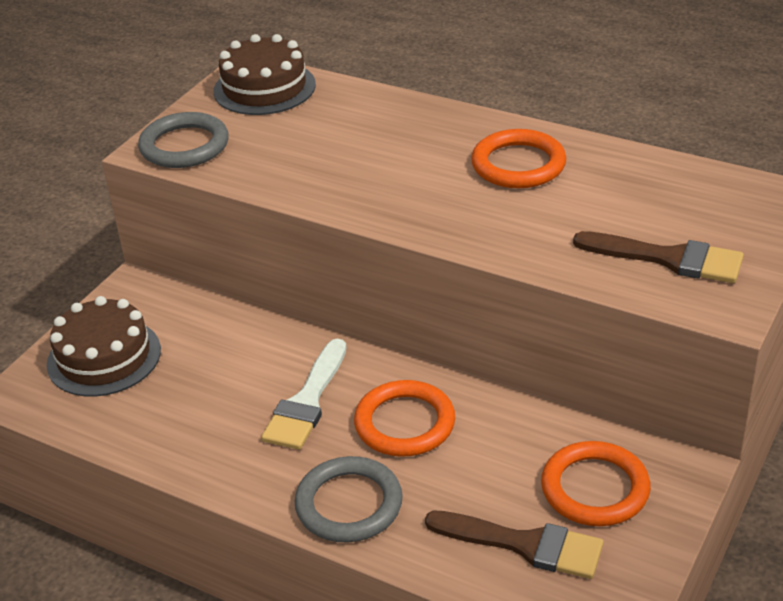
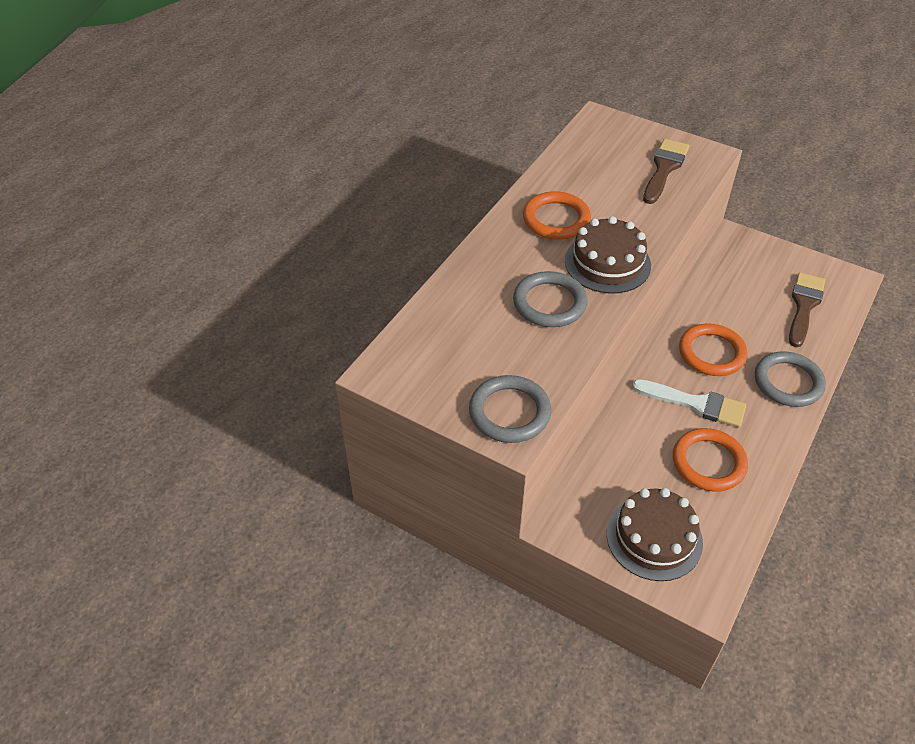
camera: 90 degrees left, 10 degrees up
brown cake [213,34,316,115] -> brown cake moved to [565,216,651,294]
orange ring [541,441,651,526] -> orange ring moved to [673,428,748,491]
none -> grey ring [513,271,588,327]

